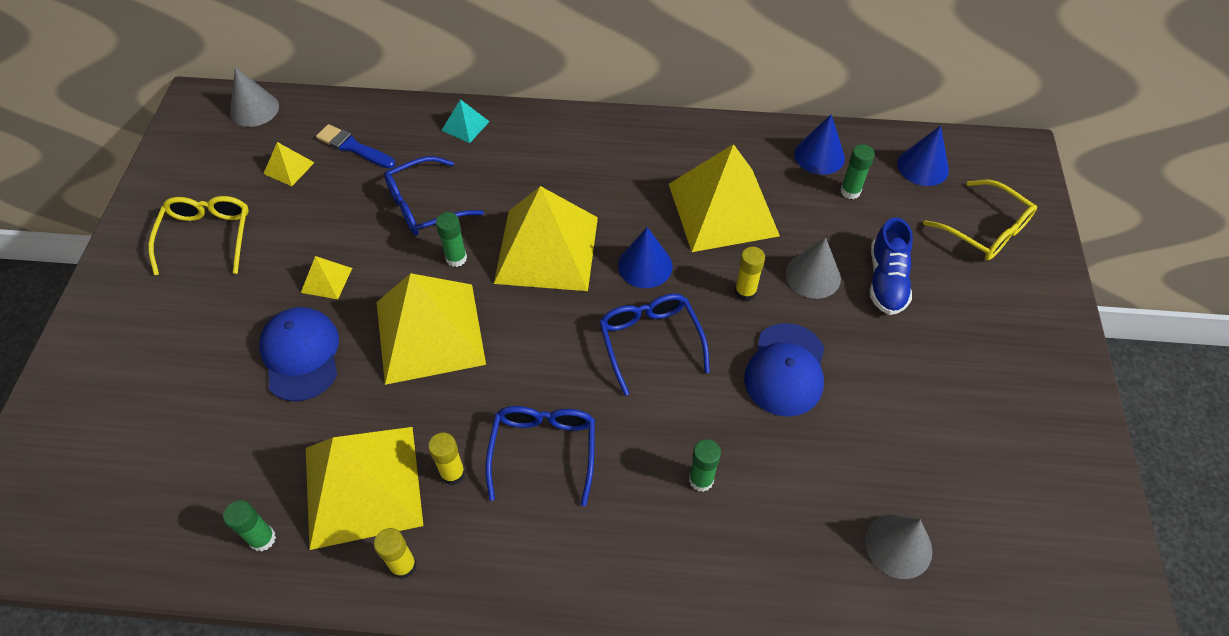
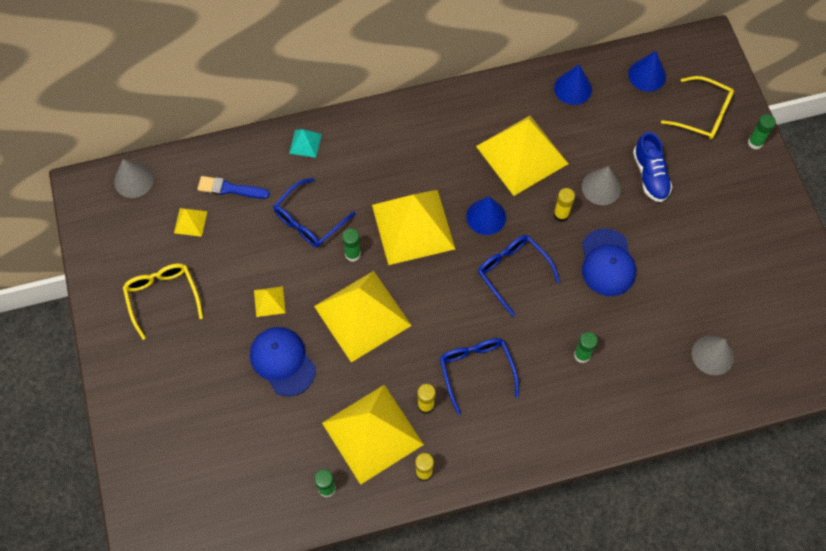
camera: 20 degrees left, 10 degrees up
green glue stick [840,144,875,199] -> green glue stick moved to [748,114,776,149]

